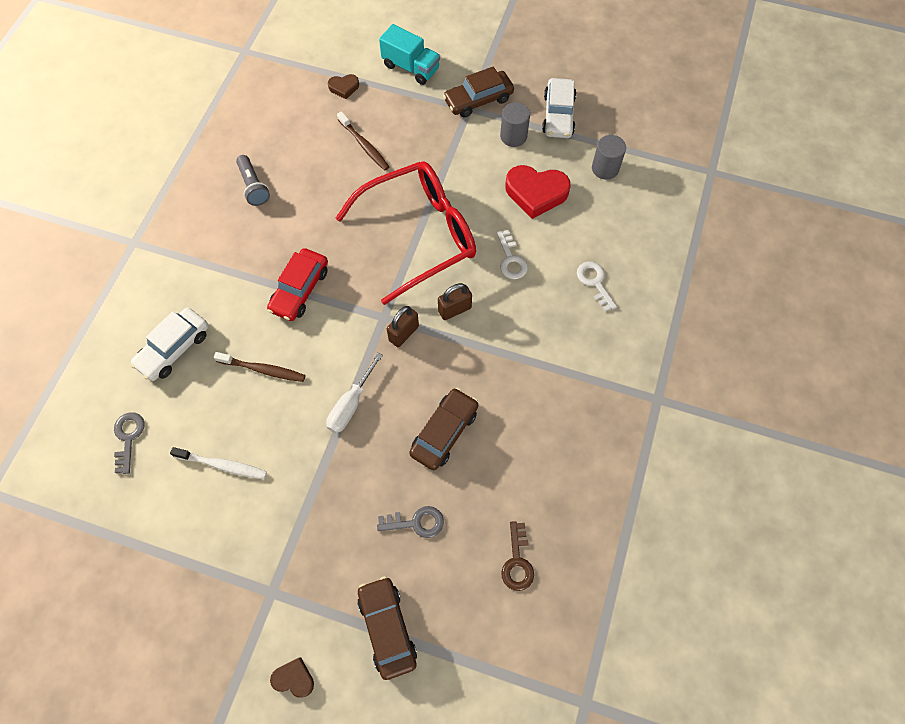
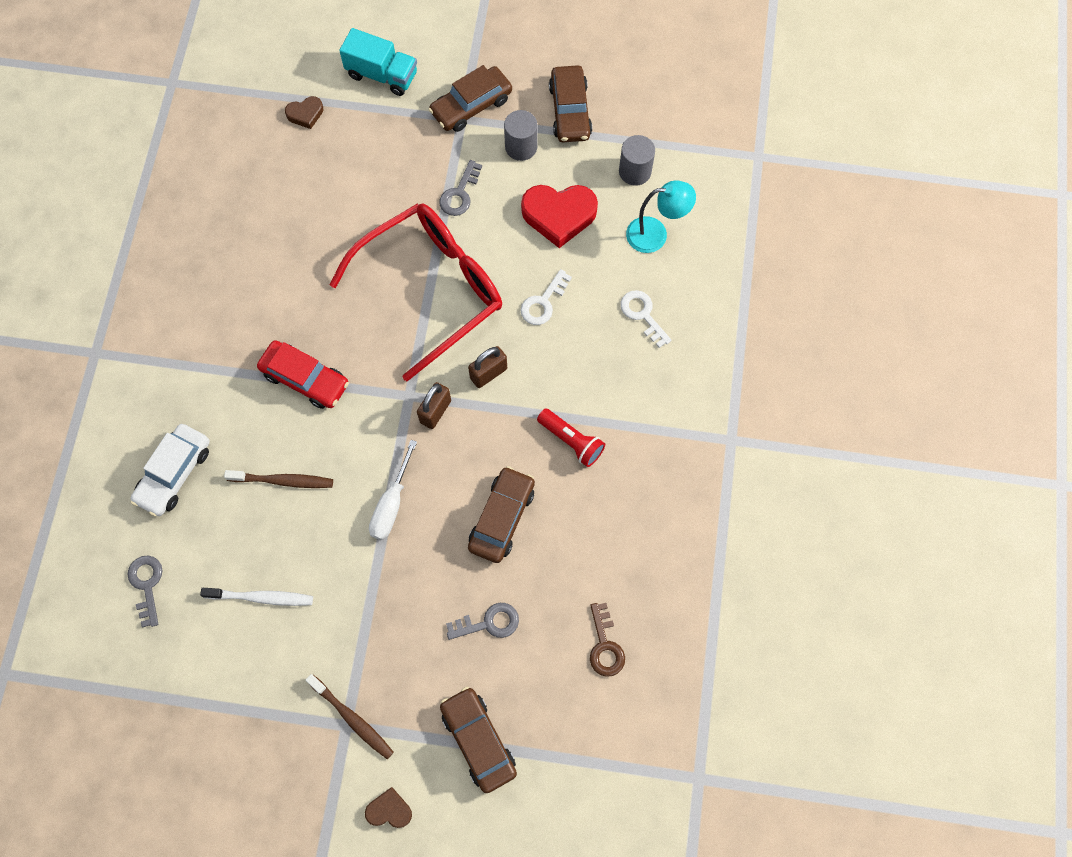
camera: 10 degrees left, 5 degrees up
grey flashlight [236,155,270,206] -> none
red car [267,248,328,321] -> red car turned 75 degrees counterclockwise [257,340,349,409]
brown toothbrush [337,111,389,171] -> brown toothbrush moved to [305,674,394,759]
white key [497,230,528,279] -> white key turned 60 degrees clockwise [521,269,572,325]
white car [542,78,576,138] -> brown car [549,65,592,143]
none -> grey key [439,160,482,216]
none -> red flashlight [537,409,605,467]
none -> turquoise lamp [626,181,696,253]

